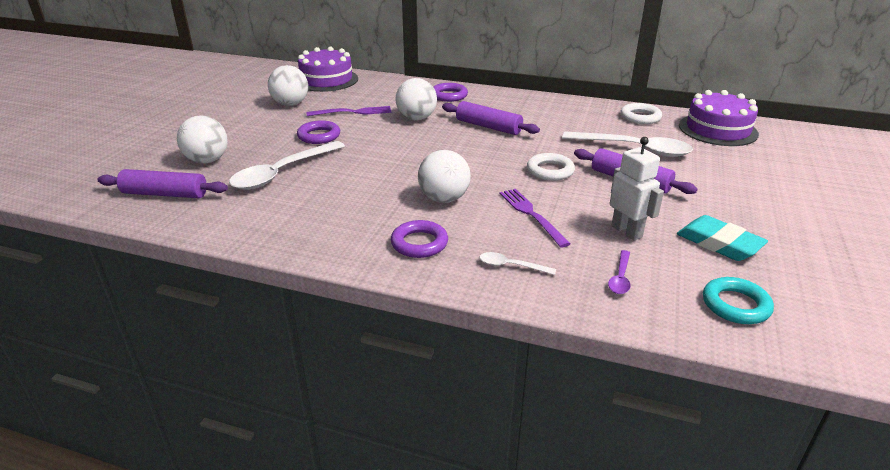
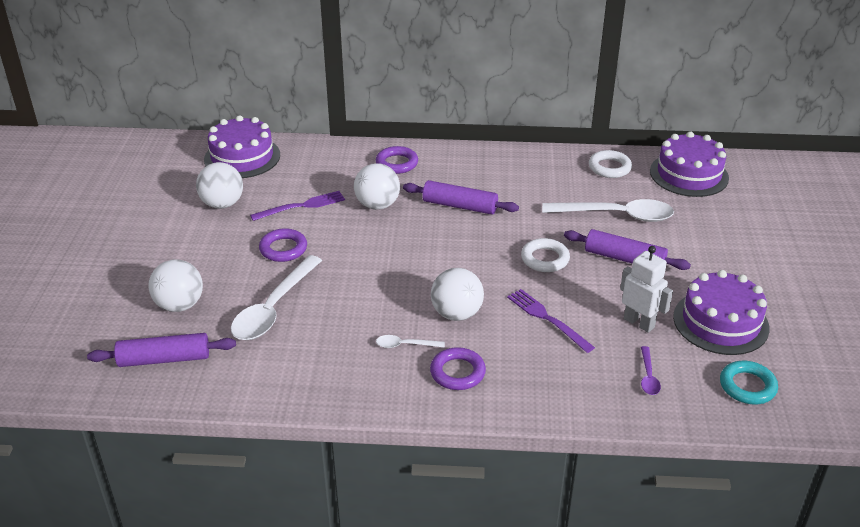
camera: 15 degrees left, 5 degrees up
white spoon [480,252,556,275] -> white spoon moved to [376,335,445,348]
turquoise eraser [677,215,768,261] -> purple cake [673,270,770,355]

